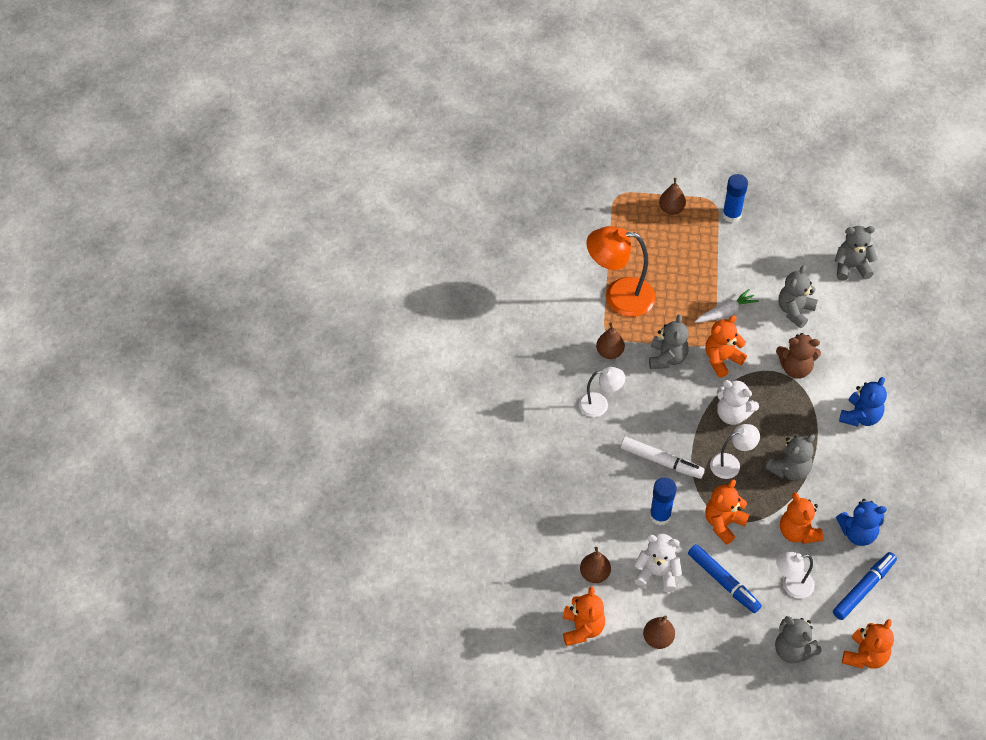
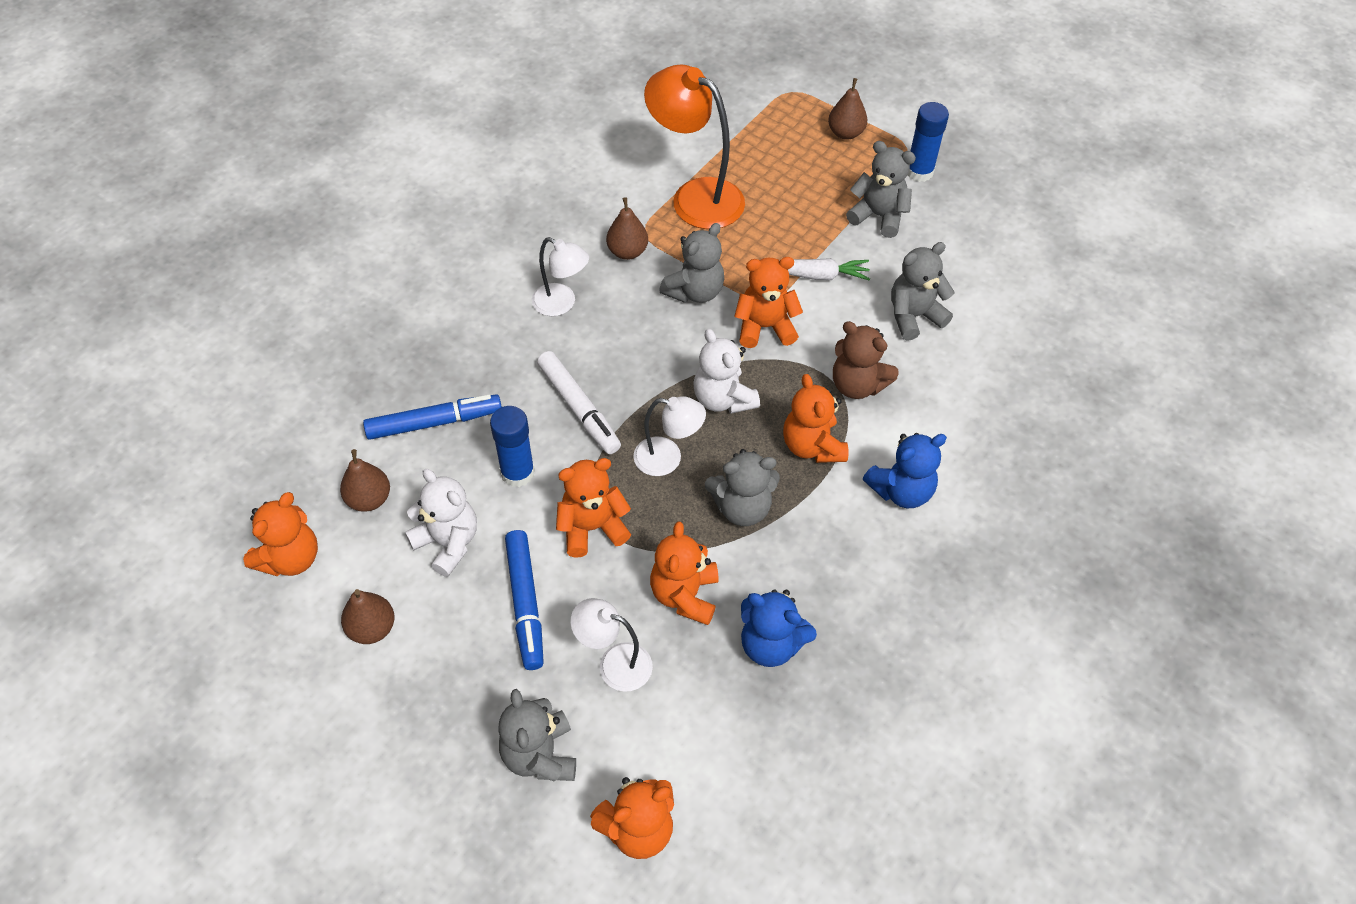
camera: 30 degrees right, 0 degrees up
blue marker [833,552,897,620] -> blue marker moved to [363,394,502,440]
grey teddy bear [835,226,877,281] -> grey teddy bear moved to [846,141,916,238]
none -> orange teddy bear [783,374,848,463]

